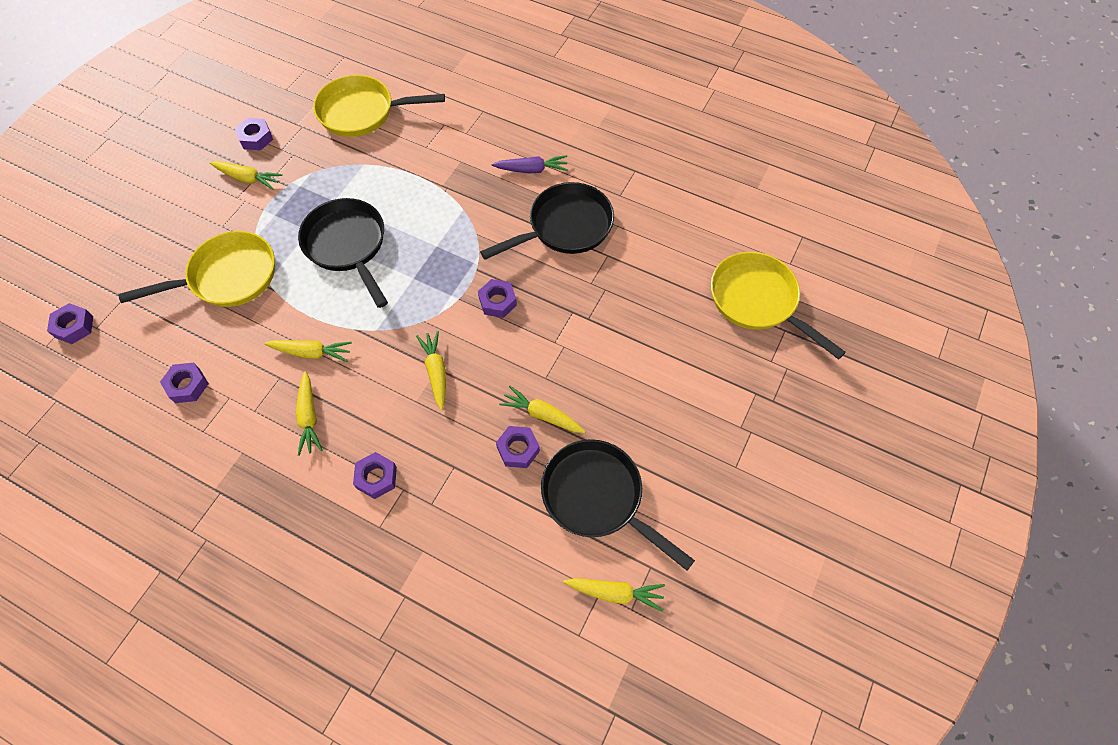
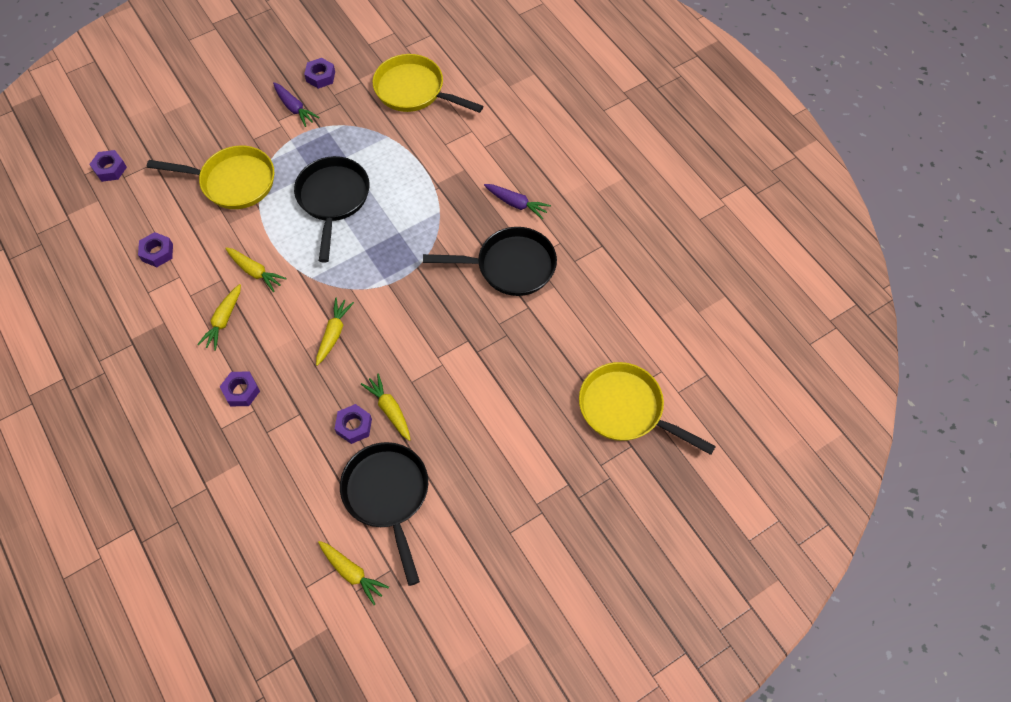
camera: 30 degrees right, 0 degrees up
yellow carrot [210,161,282,190] -> purple carrot [273,82,320,127]
purple nut [478,279,517,318] -> none
yellow pan [711,252,846,360] -> yellow pan turned 45 degrees counterclockwise [579,362,716,455]

